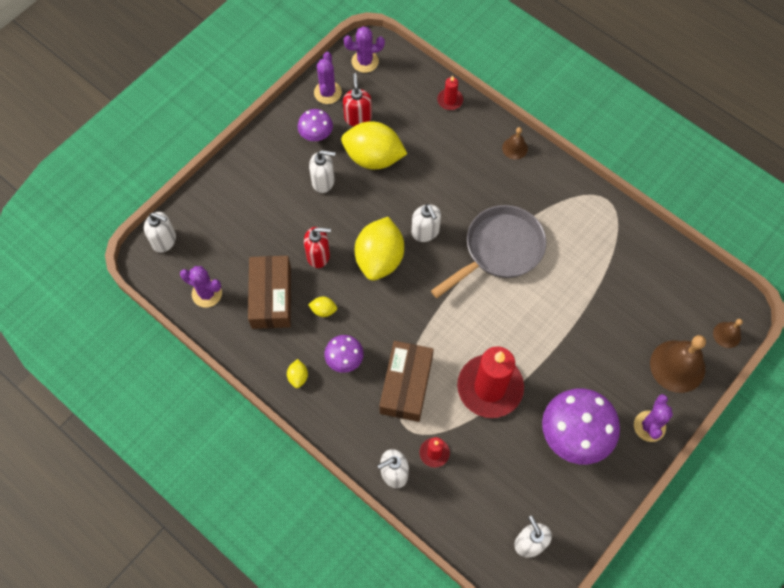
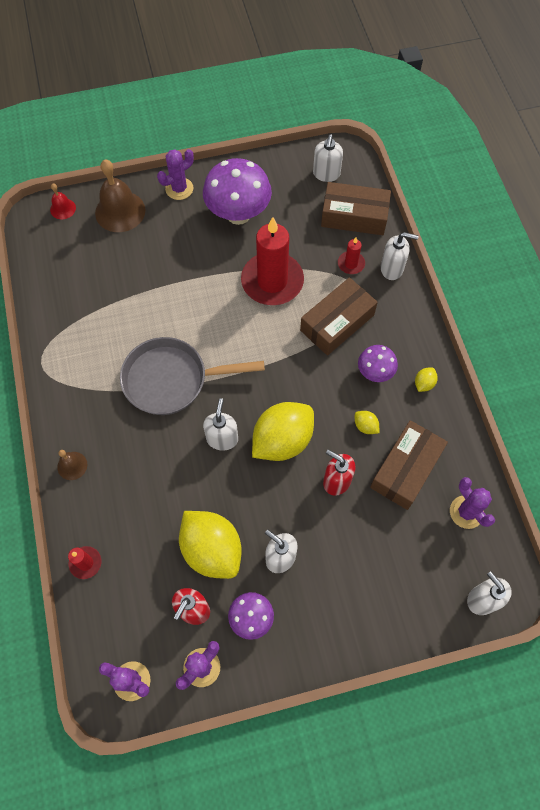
camera: 145 degrees left, 0 degrees up
brown bell [713,319,743,348] -> red bell [50,183,76,219]
none -> brown box [321,182,391,235]

